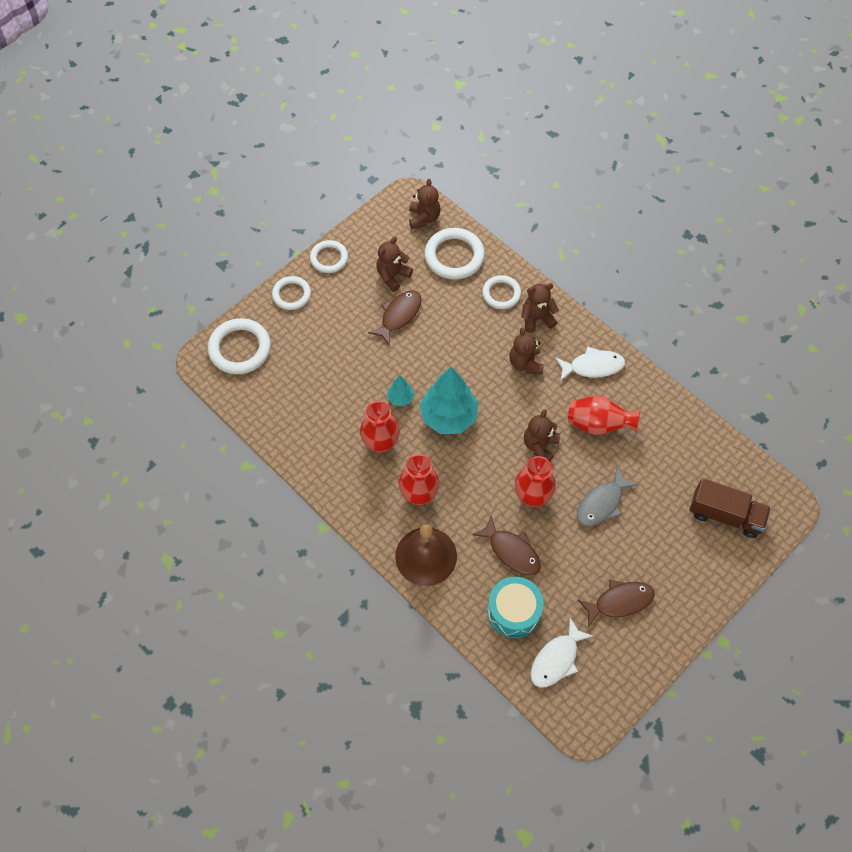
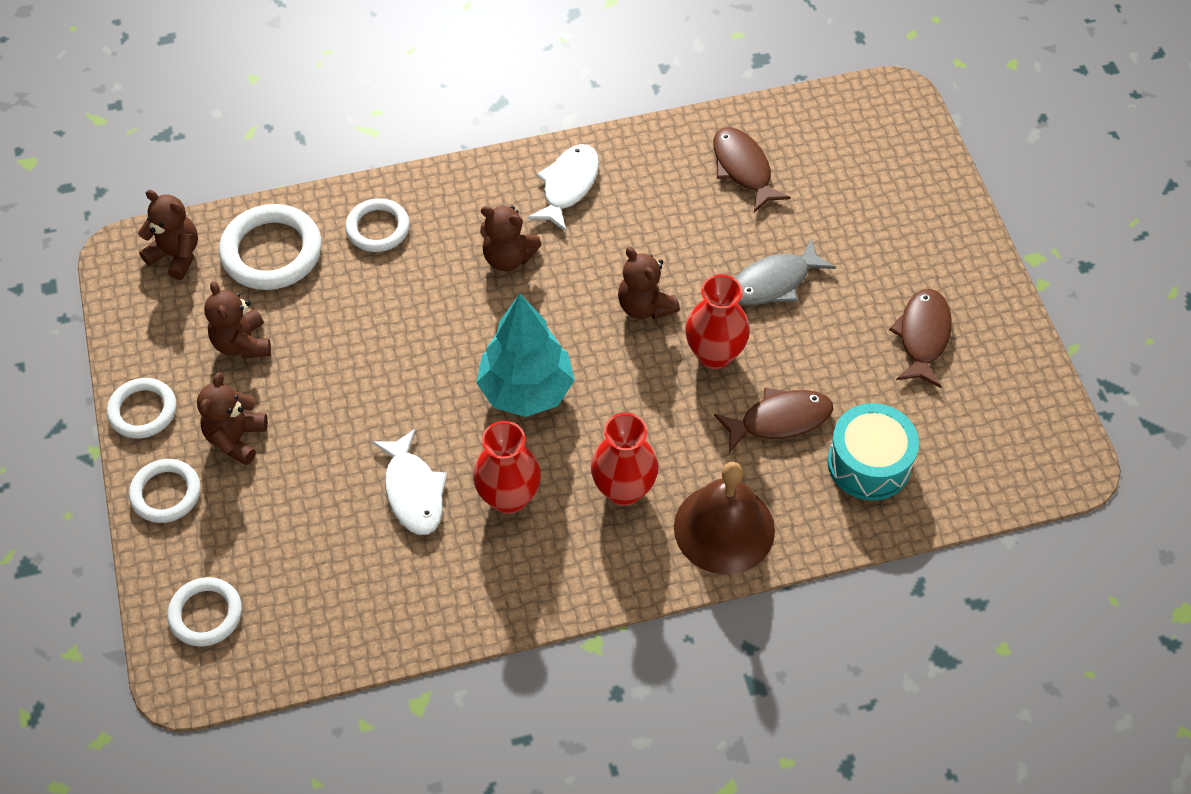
camera: 60 degrees left, 5 degrees down
white ring [208,318,271,374] -> white ring [167,577,242,647], size x0.64
brown fish [368,290,422,346] -> brown fish moved to [713,127,791,213]
turquoise tree [387,375,414,406] -> none
brown teddy bear [521,283,559,333] -> brown teddy bear moved to [197,372,268,465]
white fish [530,618,593,688] -> white fish moved to [372,428,447,535]
red vase [568,396,640,435] -> none
grey fish [577,467,638,526] -> grey fish turned 75 degrees clockwise [735,238,836,305]
brown truck [689,478,771,538] -> none

